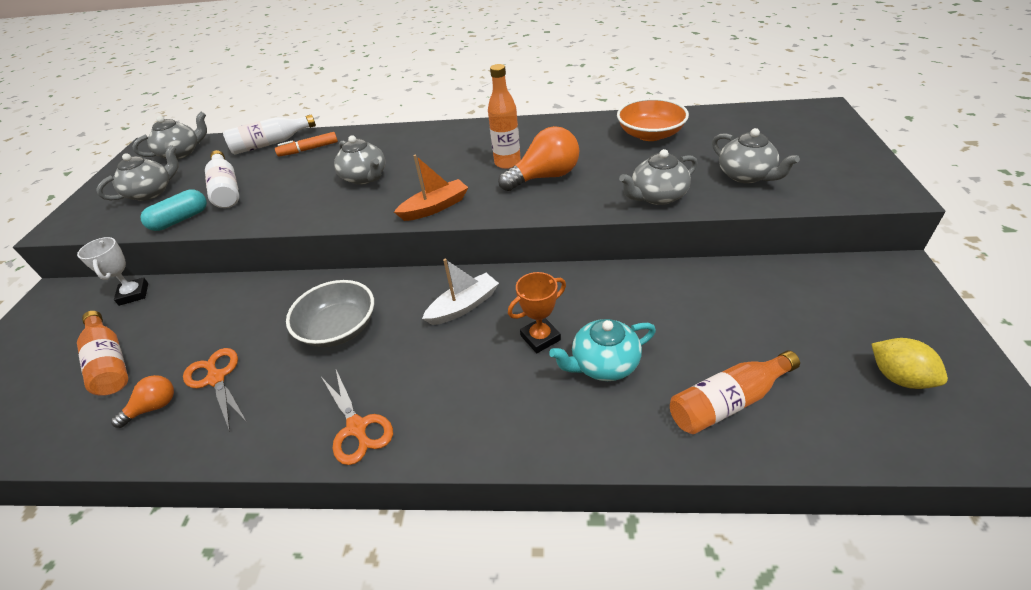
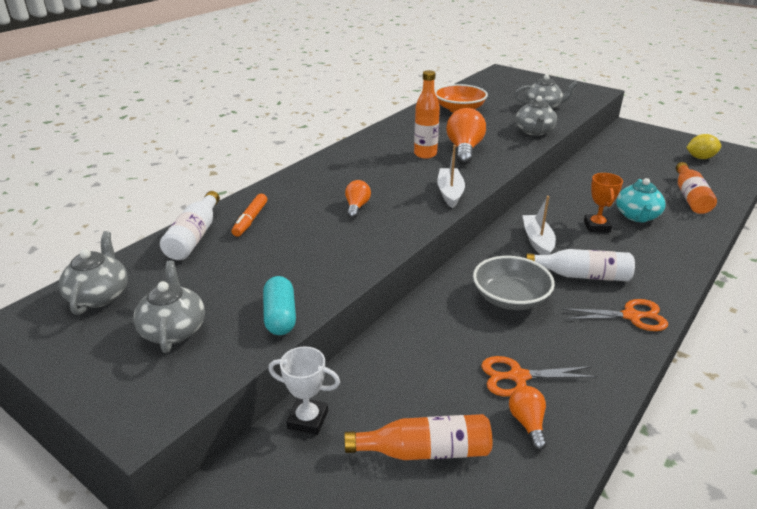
camera: 60 degrees left, 10 degrees down
white bottle [205,150,239,208] -> white bottle moved to [526,249,635,281]
grey teapot [334,135,385,185] -> orange light bulb [345,180,371,219]
orange boat [394,155,468,221] -> white boat [437,145,465,208]

